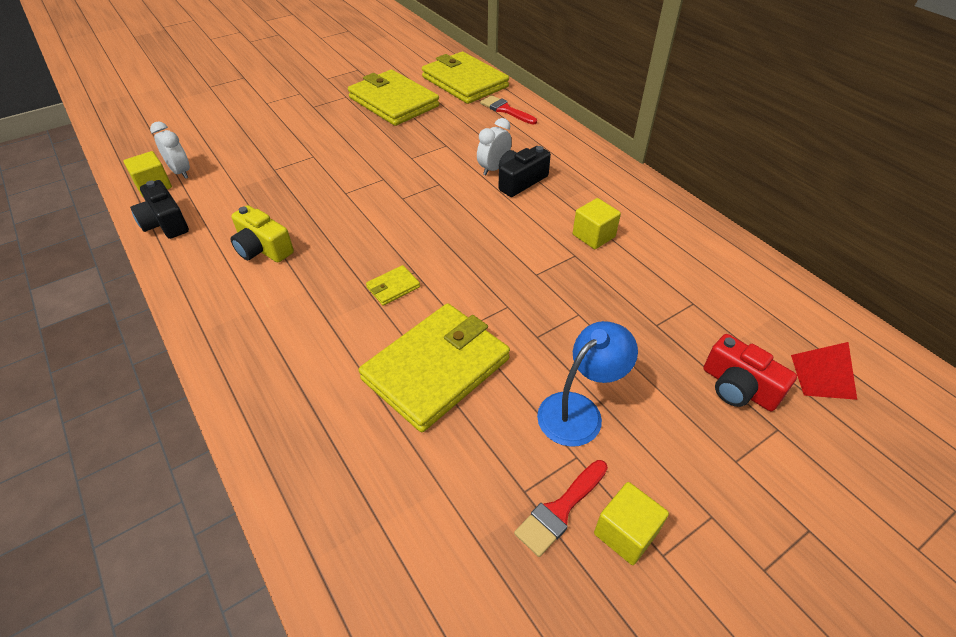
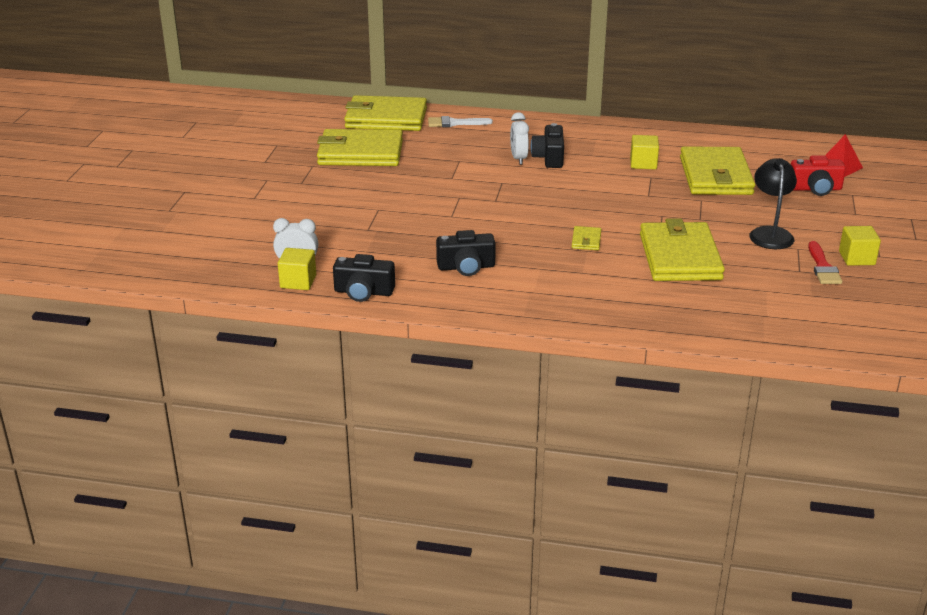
camera: 45 degrees left, 15 degrees down
yellow camera [230,205,294,263] -> black camera [436,230,496,276]
red brush [480,95,537,125] -> white brush [428,116,493,127]
blue lamp [537,321,638,447] -> black lamp [749,158,797,249]
none -> yellow wallet [680,147,755,195]

